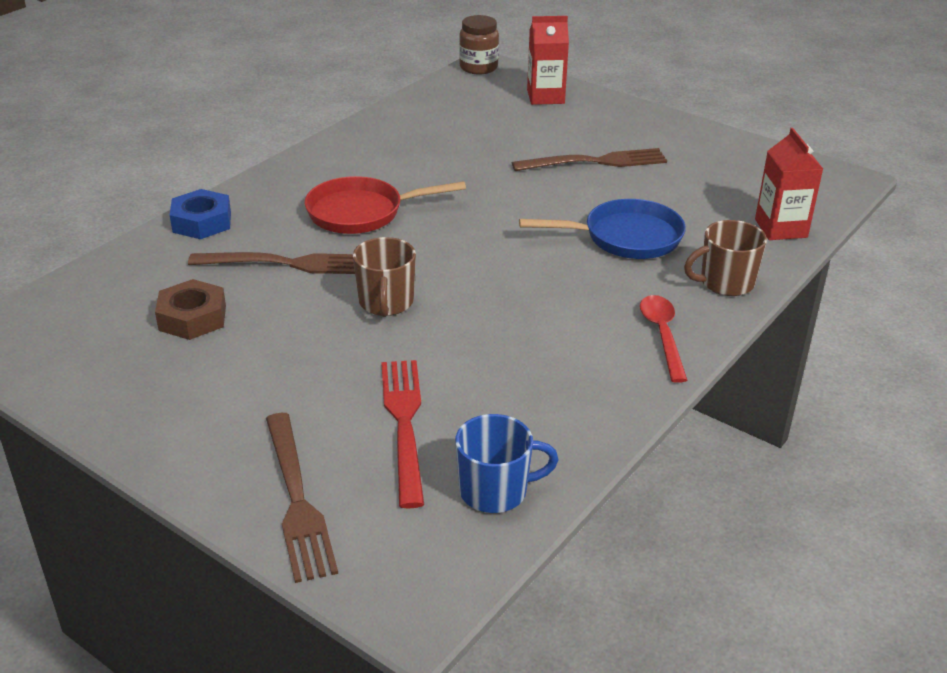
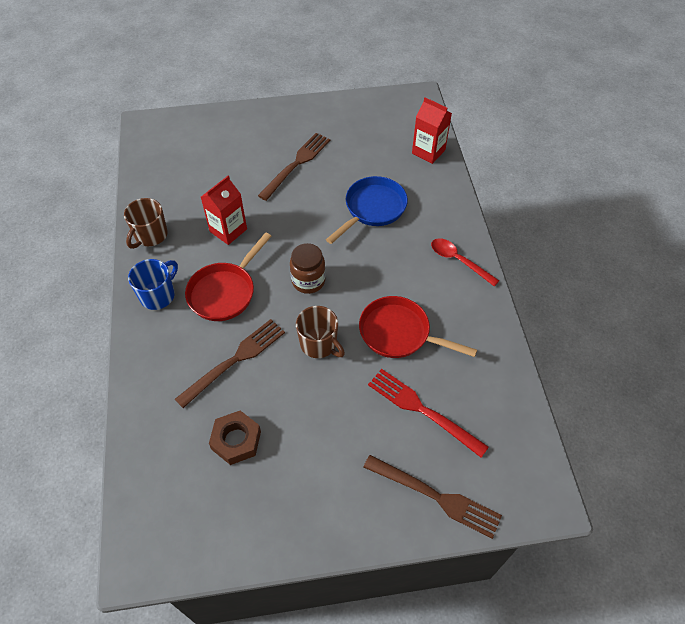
camera: 45 degrees left, 20 degrees up
blue nut [170,189,231,239] -> none
blue mug [455,414,559,513] -> blue mug moved to [128,259,178,310]
brown jar [459,15,499,74] -> brown jar moved to [290,243,326,294]
red carton [527,16,569,105] -> red carton moved to [201,176,247,245]
brown mug [684,220,767,296] -> brown mug moved to [124,198,168,249]
none -> red pan [359,296,477,358]

